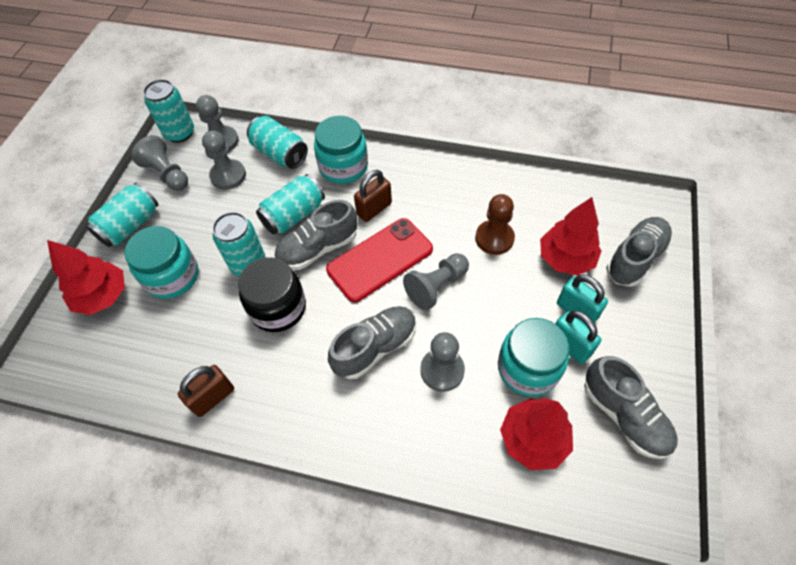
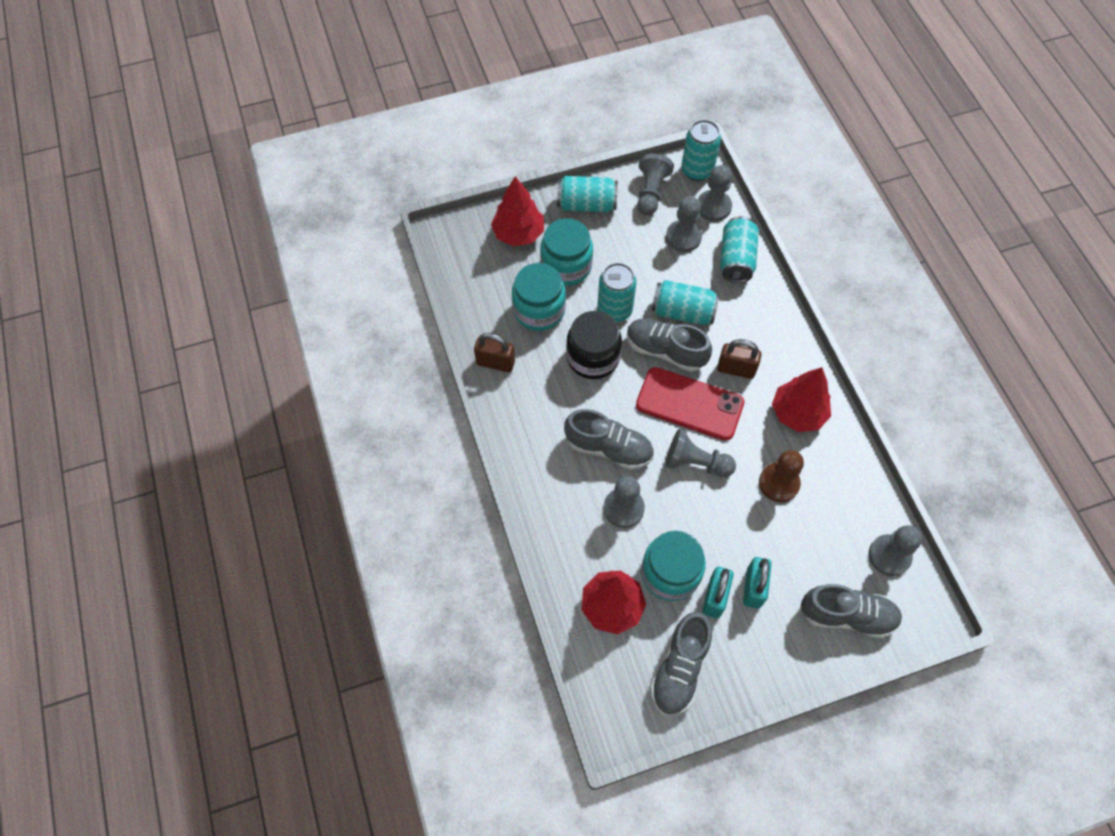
camera: 55 degrees right, 5 degrees up
turquoise jar [314,116,368,184] -> turquoise jar moved to [512,263,566,331]
red tree [540,197,601,275] -> red tree moved to [772,367,831,432]
none -> grey pawn [869,525,922,576]

